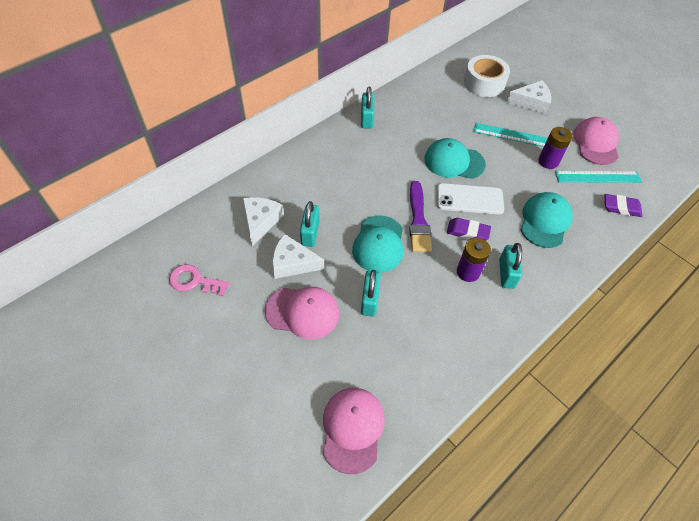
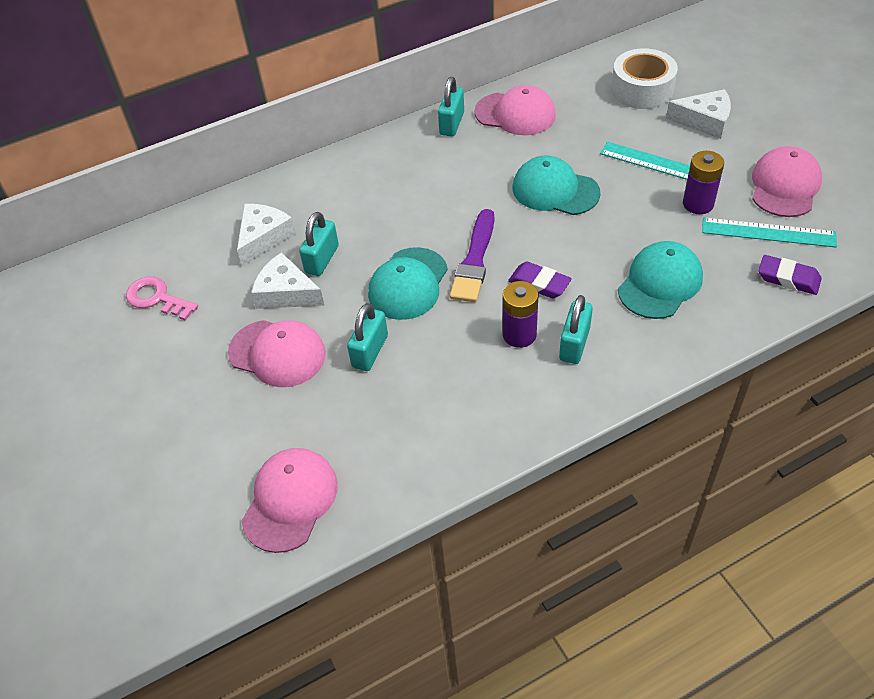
camera: 20 degrees right, 5 degrees down
white phone [437,183,504,215] -> none
none -> pink cap [474,85,556,135]

